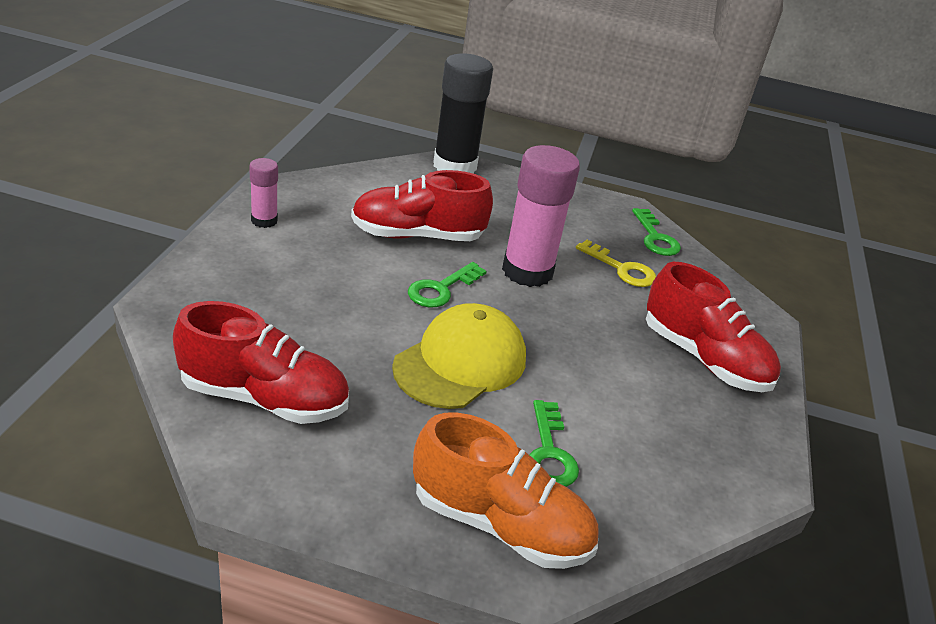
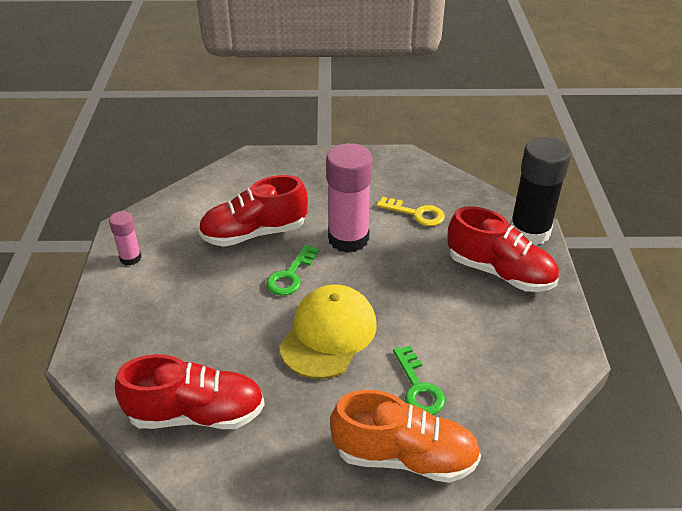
camera: 10 degrees left, 5 degrees up
black glue stick [433,54,493,174] -> black glue stick moved to [510,137,571,245]
green key [632,208,681,256] -> none

